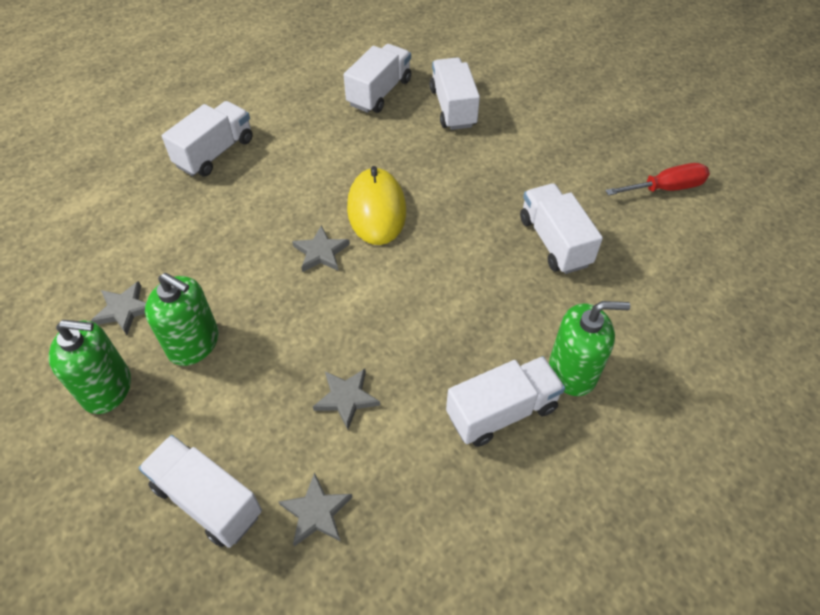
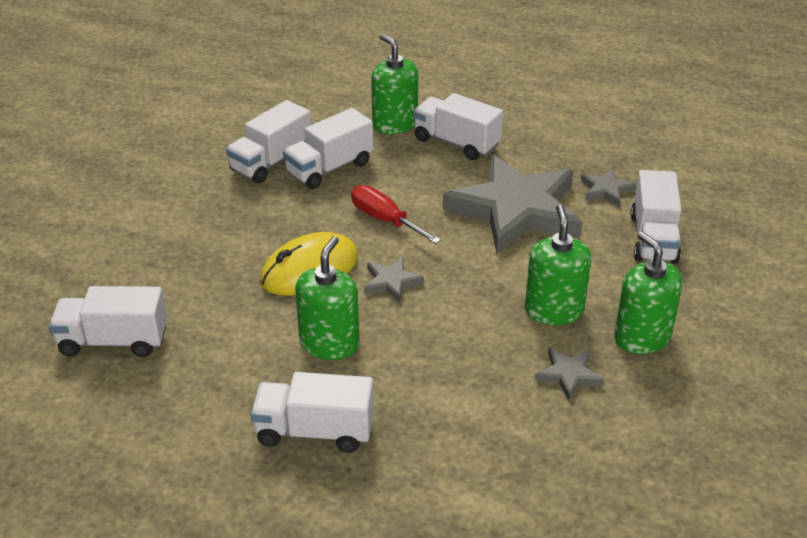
camera: 120 degrees left, 15 degrees down
grey star [313,369,380,430] -> grey star [443,155,582,254], size x2.47
white truck [430,57,480,130] -> white truck moved to [283,108,373,189]
red screwdriver [605,163,710,196] -> red screwdriver moved to [351,185,441,244]
none -> green soap dispenser [295,236,360,360]

